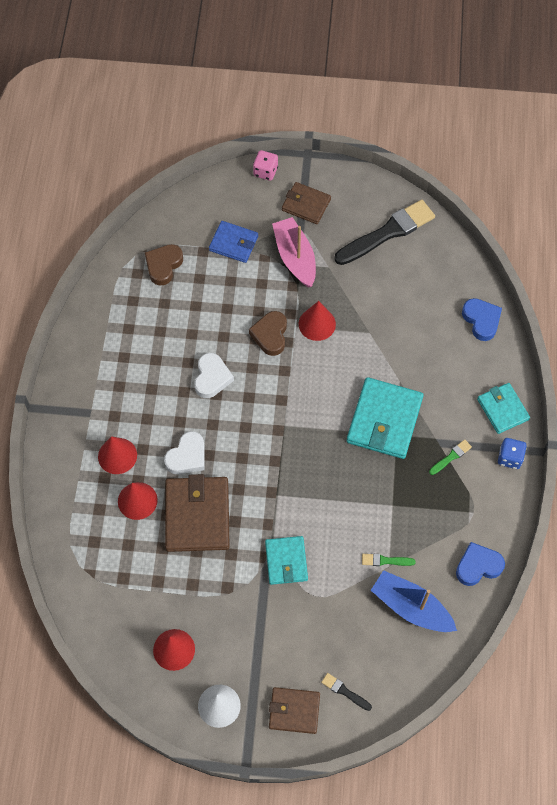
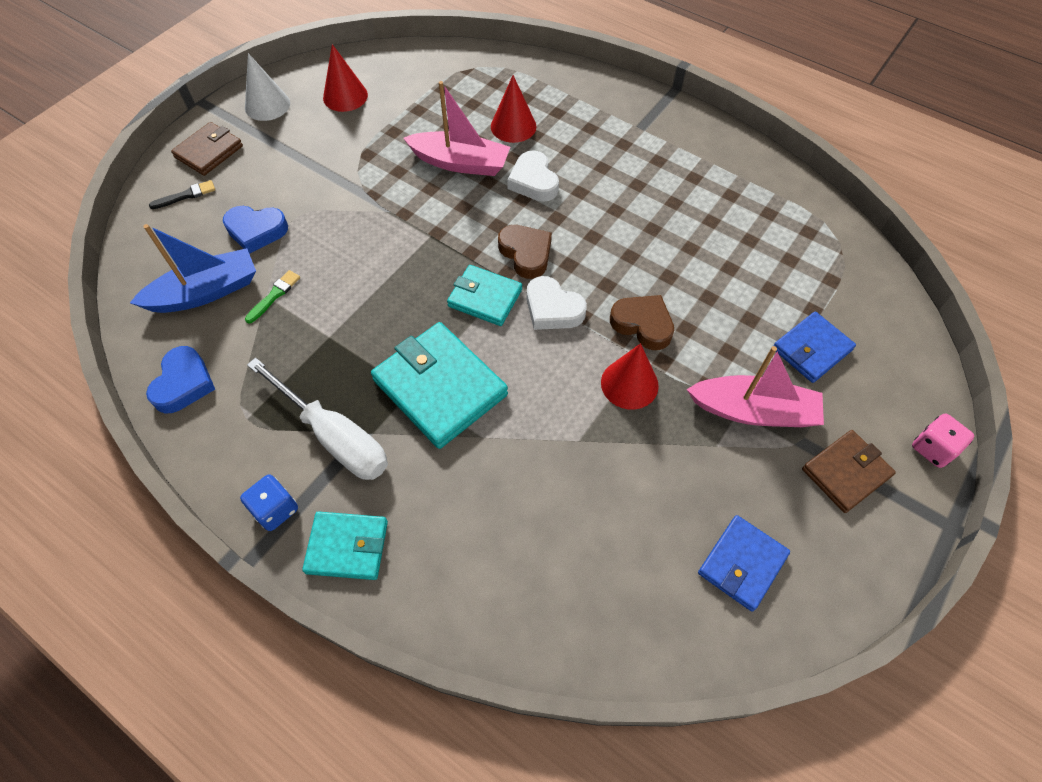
camera: 120 degrees right, 5 degrees down
red cone [98,436,137,474] -> none
brown heart [145,244,183,285] -> brown heart moved to [498,225,552,279]
brown wallet [165,474,230,552] -> pink boat [403,81,510,176]
white heart [194,353,234,398] -> white heart moved to [527,276,587,330]
turquoise wallet [265,536,308,585] -> turquoise wallet moved to [447,265,522,326]
black brush [334,200,435,265] -> blue wallet [698,515,790,612]
green brush [429,440,472,475] -> white screwdriver [247,357,388,480]
blue heart [462,298,502,341] -> blue heart moved to [223,206,288,254]

